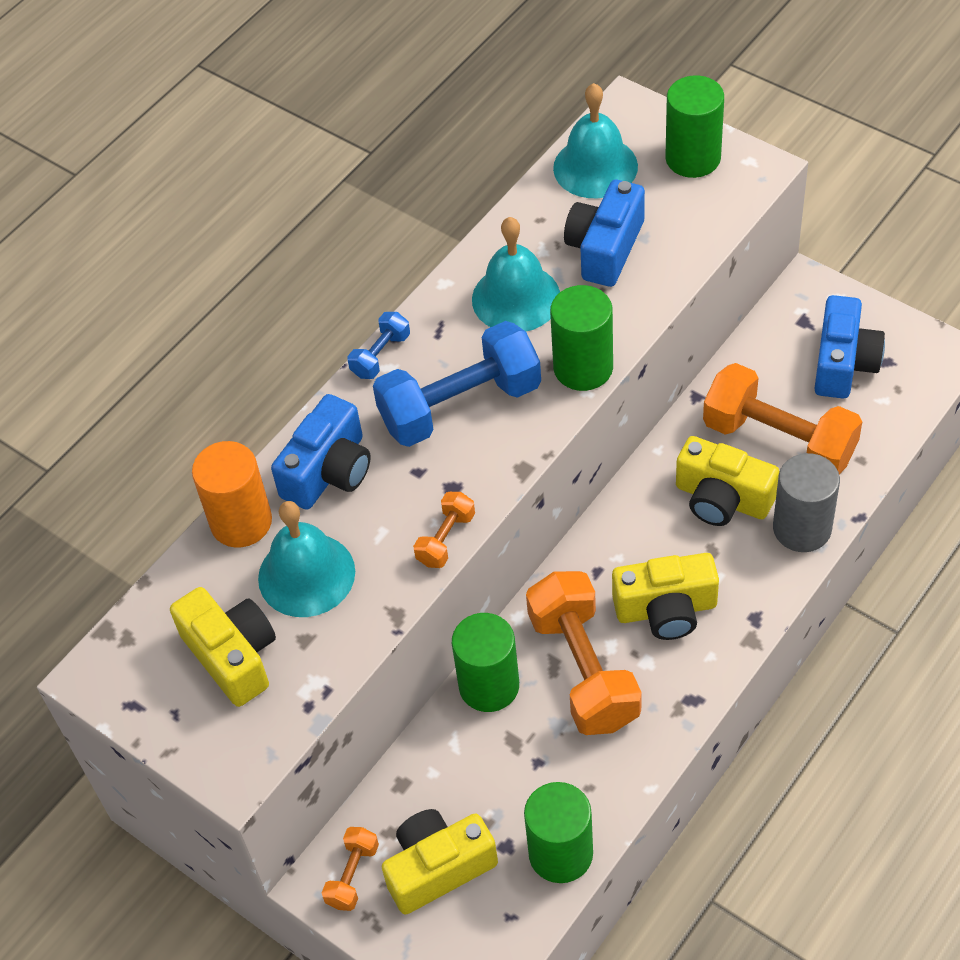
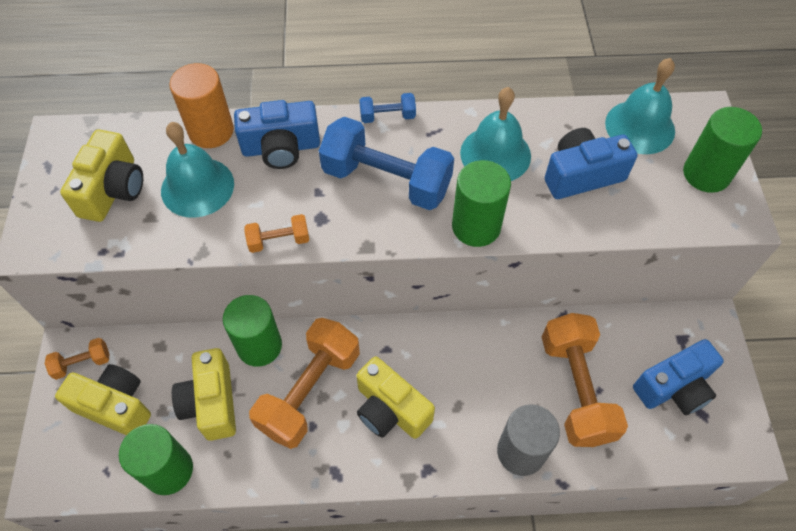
camera: 45 degrees right, 5 degrees up
yellow camera [676,436,780,526] -> yellow camera moved to [172,348,236,441]

